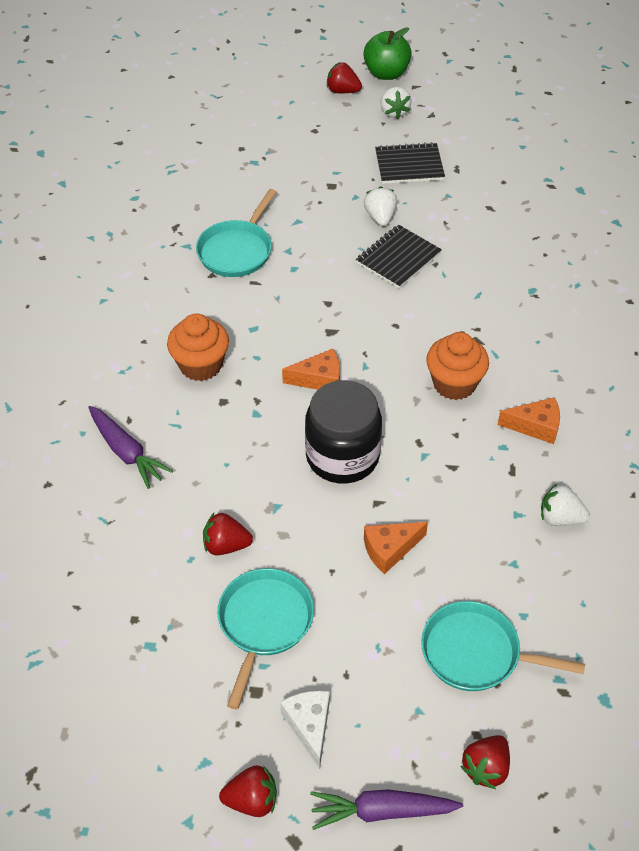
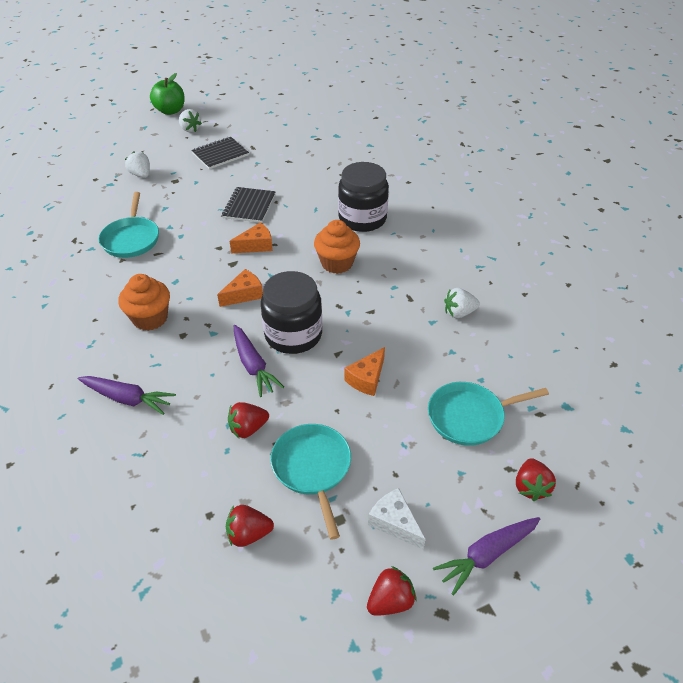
camera: 30 degrees left, 5 degrees down
red strawberry [327,62,362,93] -> red strawberry moved to [226,505,274,547]
white strawberry [364,186,397,226] -> white strawberry moved to [125,151,150,178]
orange cheese [498,397,560,444] -> orange cheese moved to [230,222,273,253]
none -> purple carrot [234,325,284,397]
none -> black jar [338,162,389,232]

